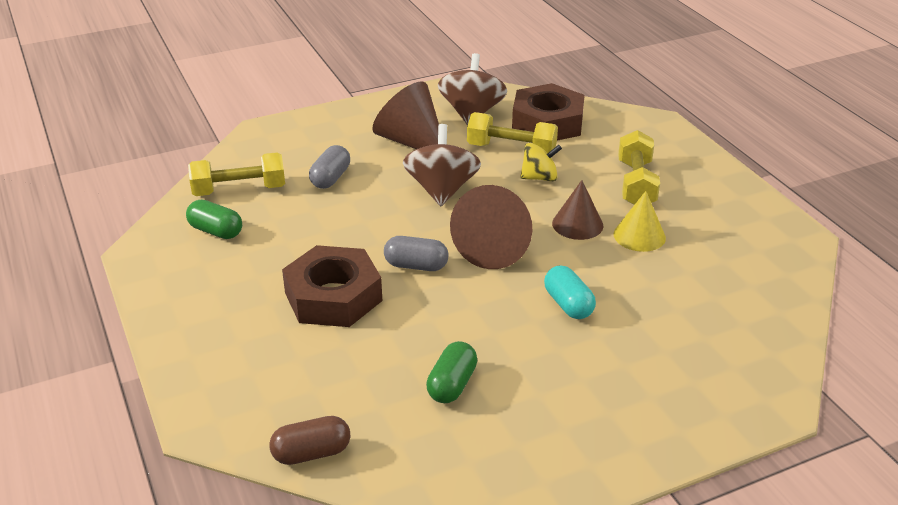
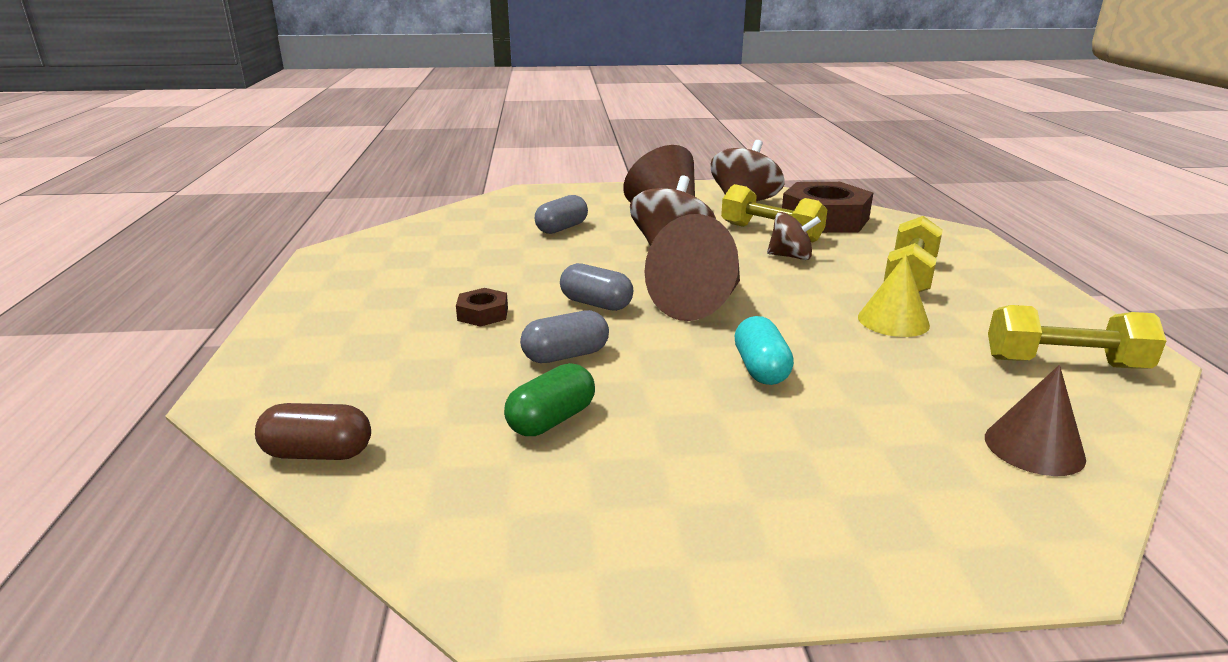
camera: 20 degrees right, 10 degrees down
green capsule [186,200,242,239] -> none
yellow dumbbell [188,152,285,196] -> yellow dumbbell moved to [988,305,1167,369]
brown nut [282,245,382,327] -> brown nut [456,288,508,327], size x0.46
yellow spinning top [520,143,562,181] -> brown spinning top [767,212,821,260]
brown cone [552,180,603,240] -> brown cone moved to [985,365,1086,476]
none -> grey capsule [520,310,609,363]

